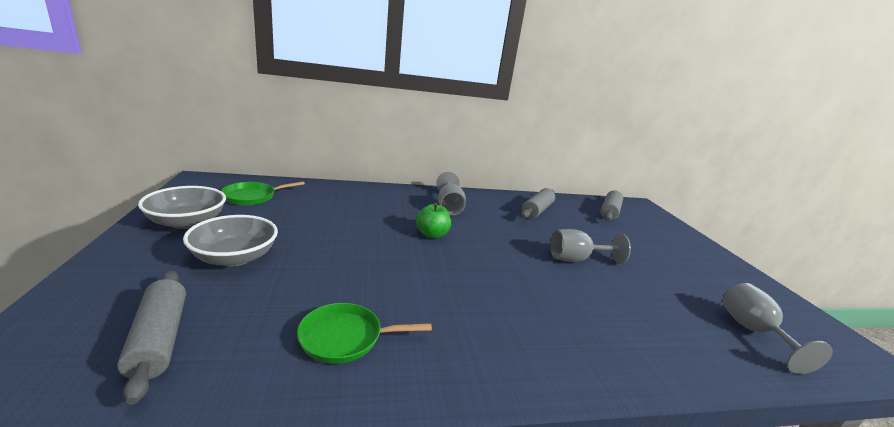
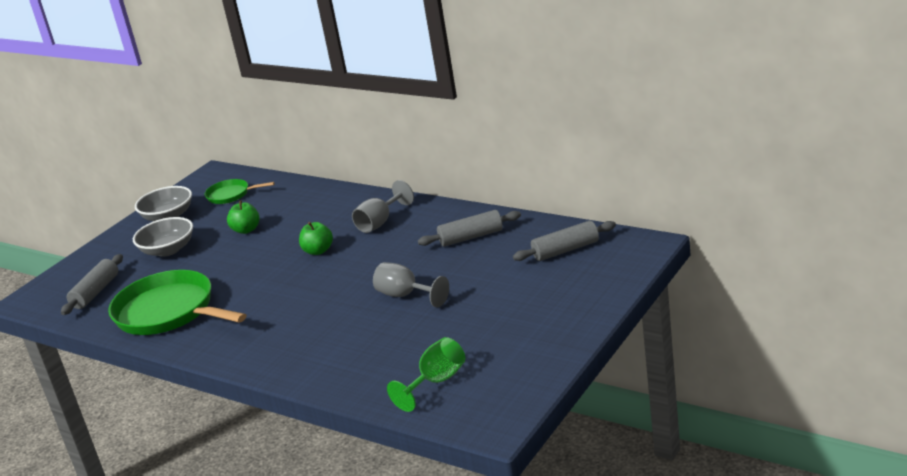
camera: 50 degrees right, 5 degrees up
green pan [297,303,432,364] -> green pan [108,270,246,335], size x1.99
grey goblet [723,283,833,374] -> green goblet [387,337,465,412]
none -> green apple [227,201,260,234]

